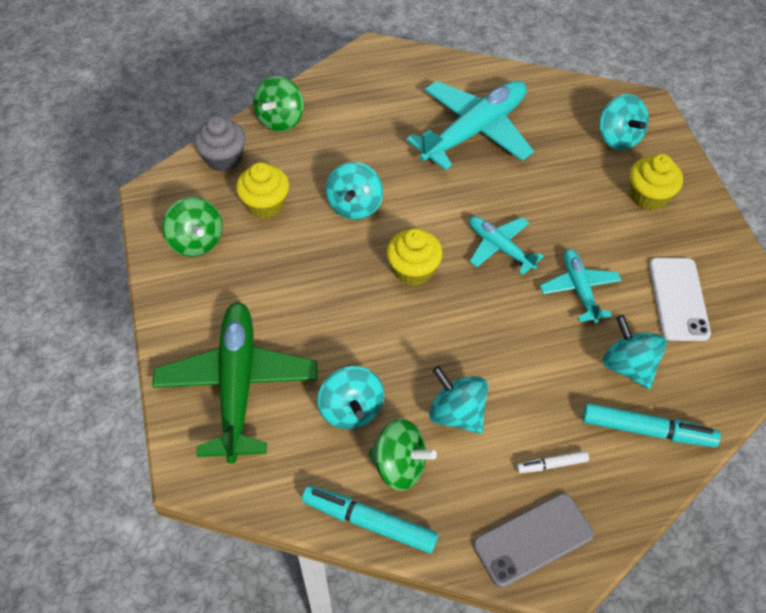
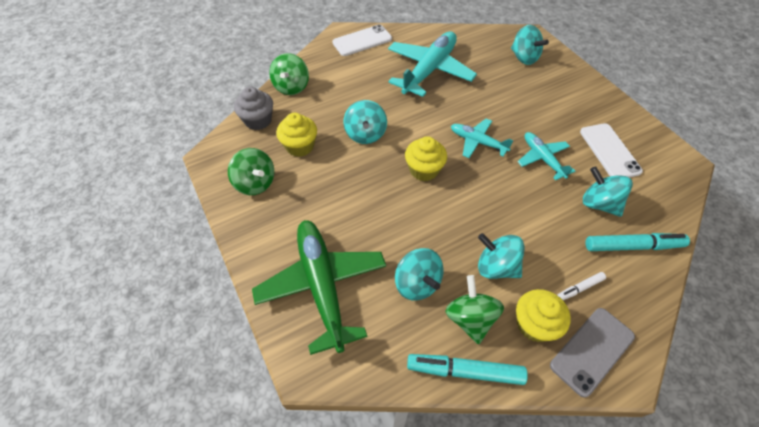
camera: 15 degrees left, 0 degrees up
green spinning top [368,419,437,491] -> green spinning top turned 105 degrees counterclockwise [445,275,504,344]
yellow cupcake [630,154,683,210] -> yellow cupcake moved to [516,289,571,342]
none -> white phone [332,25,392,56]

